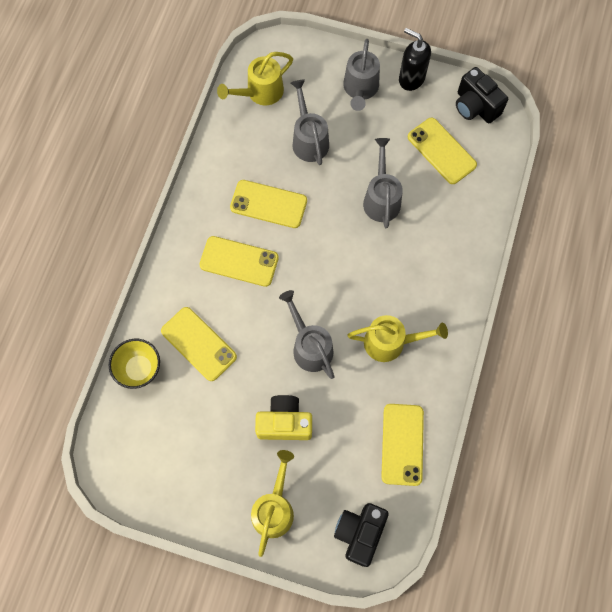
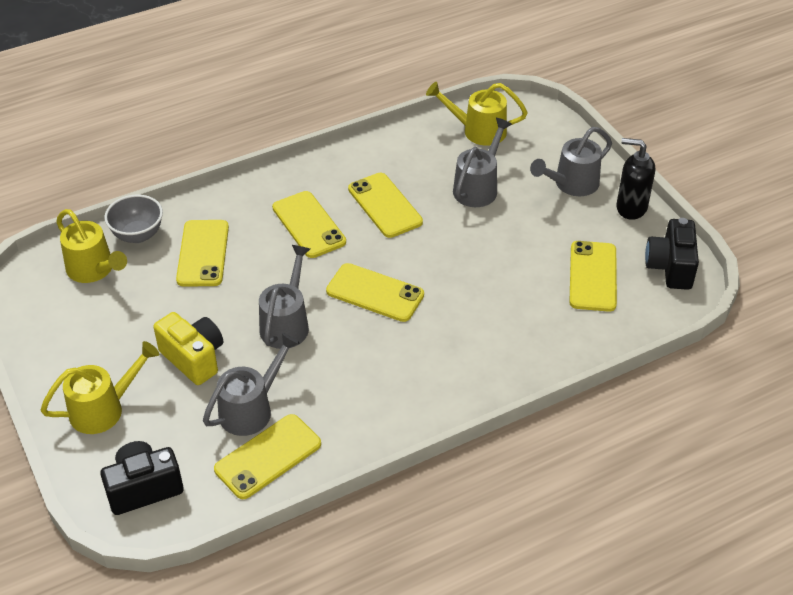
camera: 45 degrees right, 25 degrees down
yellow bowl [109,339,160,389] -> grey bowl [104,195,163,243]
yellow watering can [348,315,448,362] -> yellow watering can moved to [56,209,127,283]
grey watering can [363,138,403,228] -> grey watering can moved to [203,333,300,436]
black soap dispenser [399,28,431,91] -> black soap dispenser turned 60 degrees counterclockwise [616,138,655,220]
none -> yellow phone [326,263,424,322]

